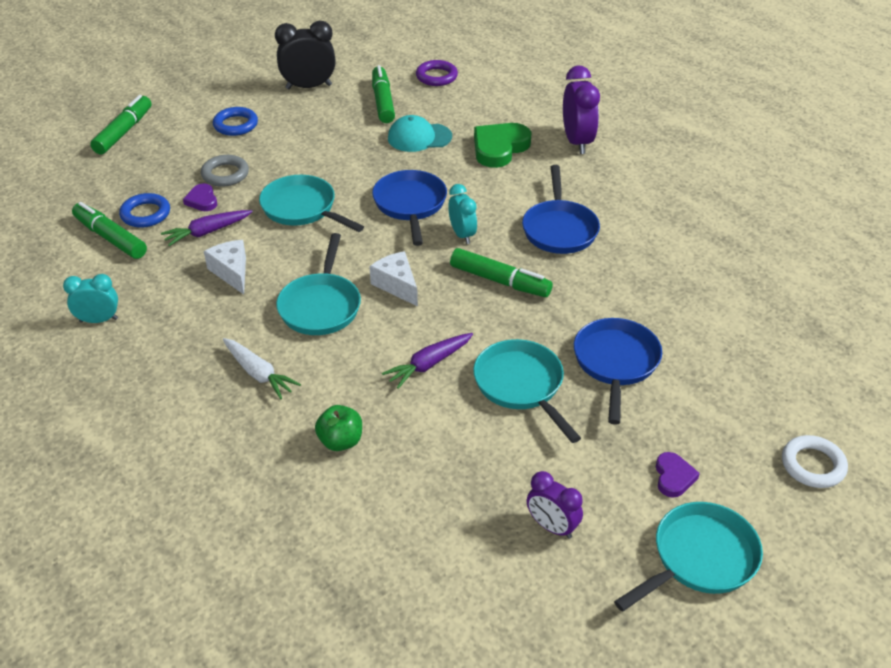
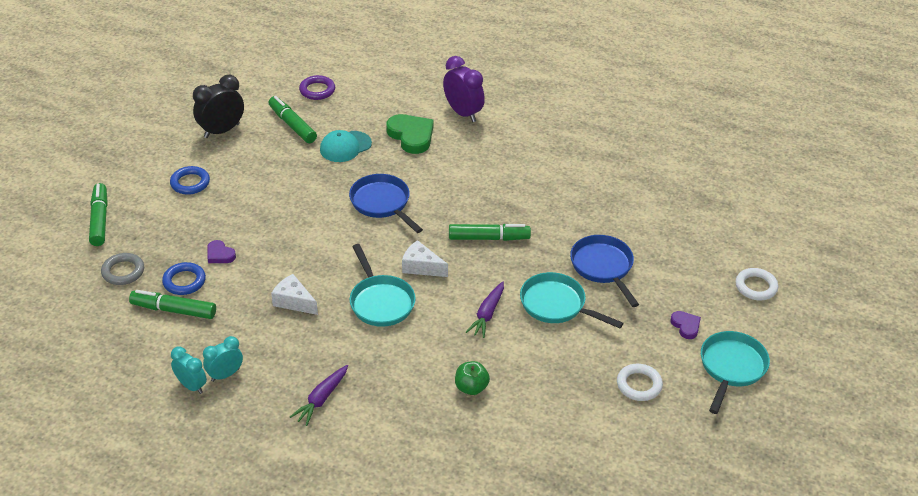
camera: 30 degrees left, 0 degrees up
purple carrot [161,210,253,246] -> purple carrot moved to [290,365,348,426]
grey ring [201,155,249,187] -> grey ring moved to [101,253,144,285]
white carrot [223,338,301,399] -> none
turquoise pan [259,175,364,232] -> none
turquoise clock [448,184,477,244] -> turquoise clock moved to [171,347,207,394]
green heart [474,123,531,168] -> green heart turned 135 degrees clockwise [386,114,433,154]
blue pan [522,165,600,254] -> none
purple clock [527,471,583,539] -> white ring [617,364,663,401]

